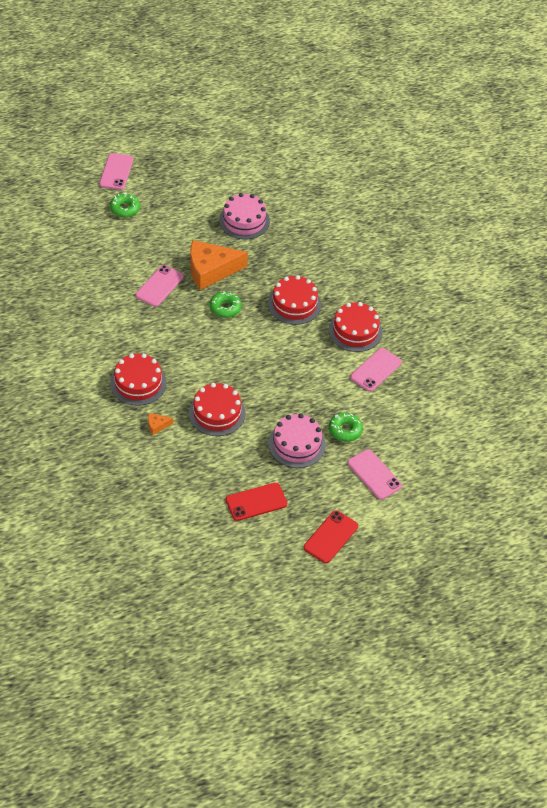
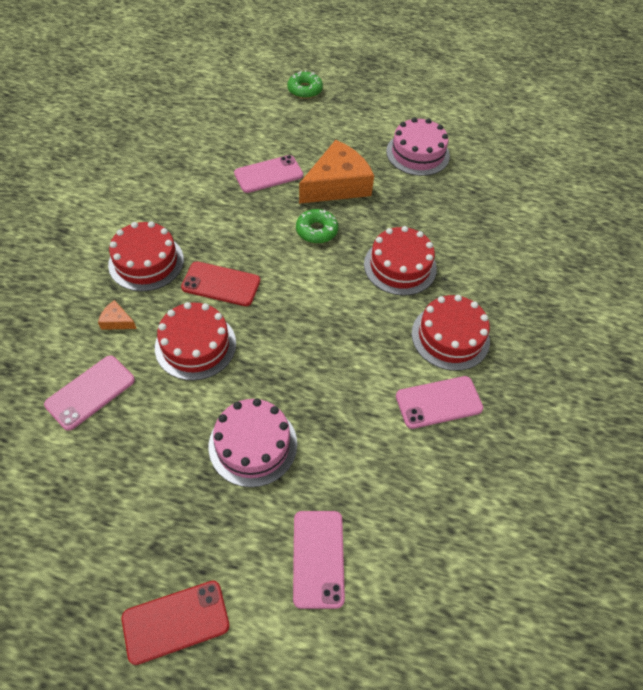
camera: 35 degrees right, 5 degrees up
pink phone [99,153,133,190] -> pink phone moved to [44,355,135,431]
orange cheese [190,240,248,290] -> orange cheese turned 120 degrees clockwise [299,140,374,204]
red phone [226,483,287,521] -> red phone moved to [181,261,260,306]
green donut [329,413,363,442] -> none

